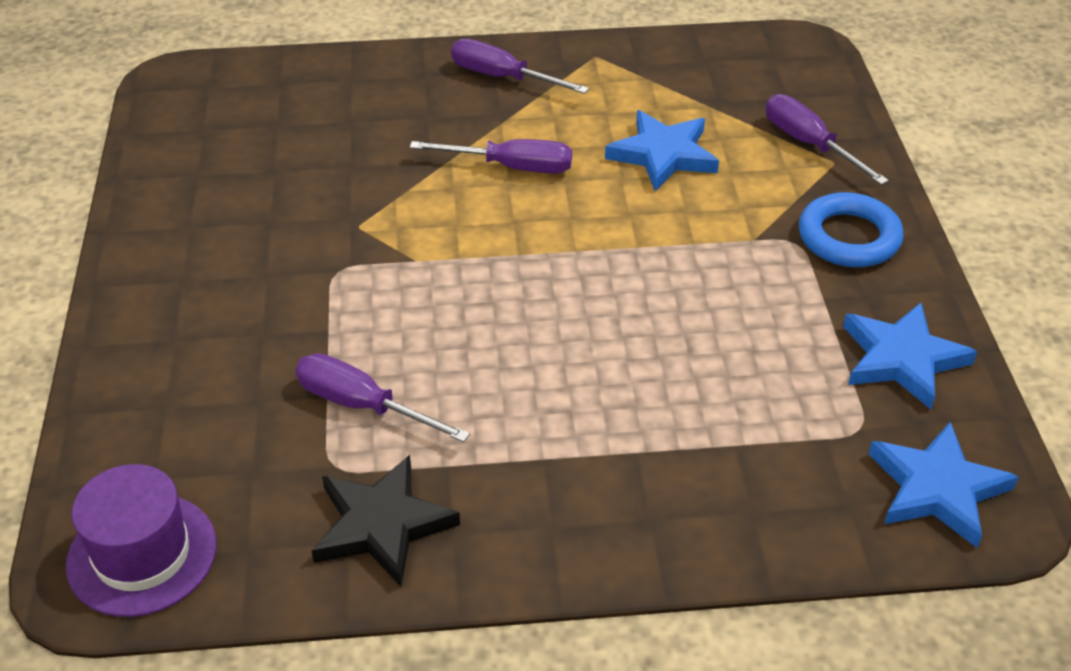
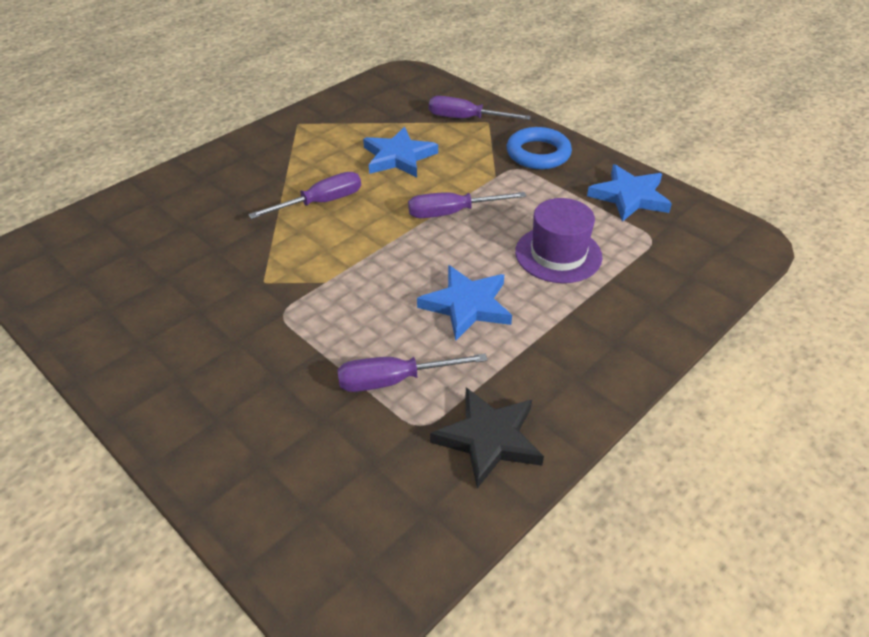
camera: 40 degrees left, 0 degrees up
purple hat [66,464,217,617] -> purple hat moved to [515,198,602,283]
purple screwdriver [451,39,589,94] -> purple screwdriver moved to [408,192,526,218]
blue star [869,422,1019,548] -> blue star moved to [417,265,512,340]

